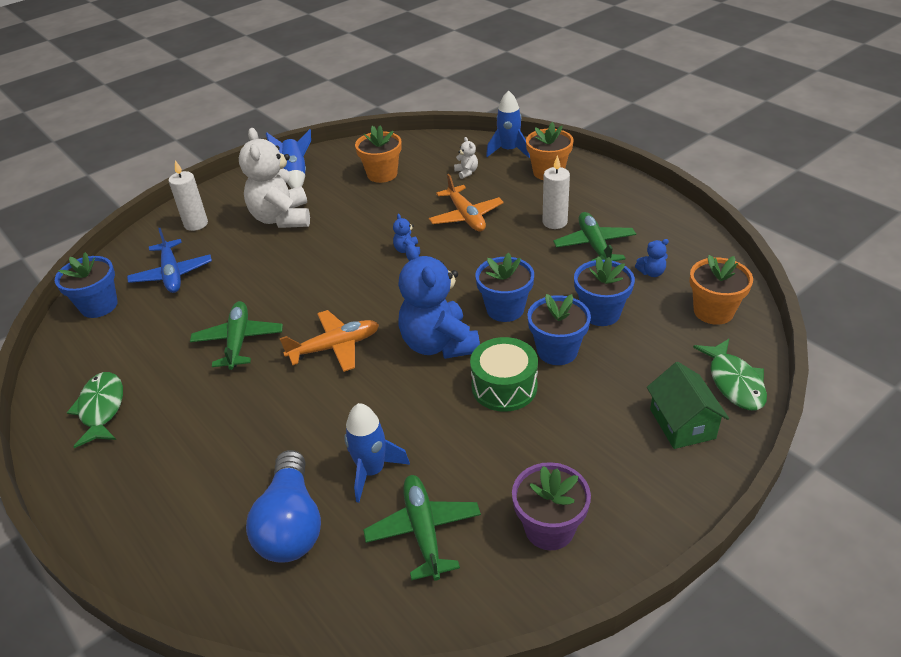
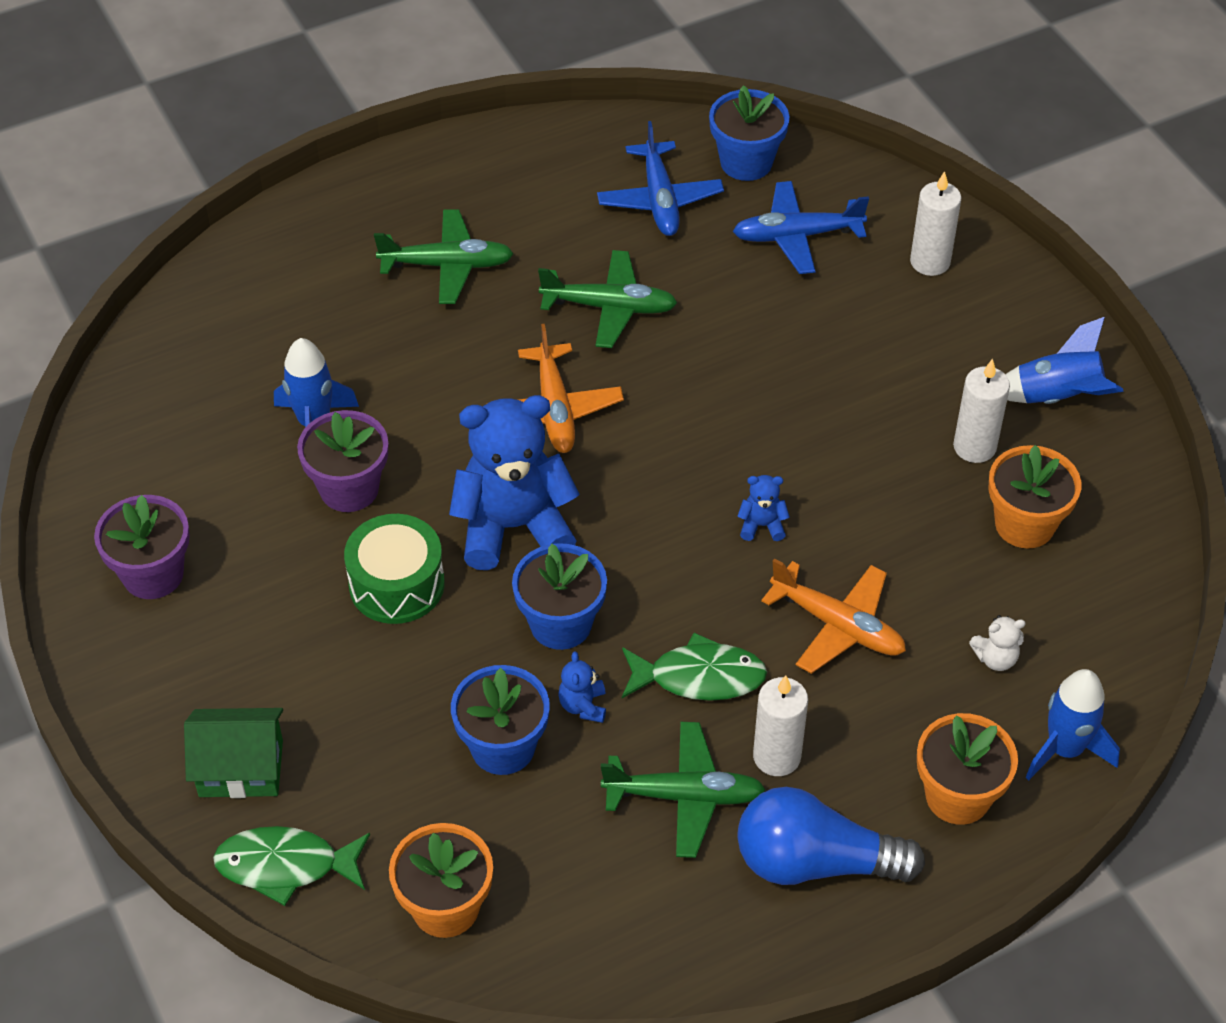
camera: 100 degrees right, 10 degrees up
green fish [67,372,123,448] -> green fish moved to [622,633,767,701]
white teddy bear [239,128,310,228] -> none
blue light bulb [246,450,321,563] -> blue light bulb moved to [737,787,925,885]
green plane [363,475,481,581] -> green plane moved to [374,209,514,304]
orange plane [429,174,504,232] -> orange plane turned 135 degrees counterclockwise [761,558,906,674]
blue flower pot [527,294,591,365] -> none
blue teddy bear [635,239,669,277] -> blue teddy bear moved to [558,652,606,723]
none -> purple flower pot [297,410,388,512]
none -> blue plane [597,121,724,236]
none -> white candle [953,358,1010,463]

